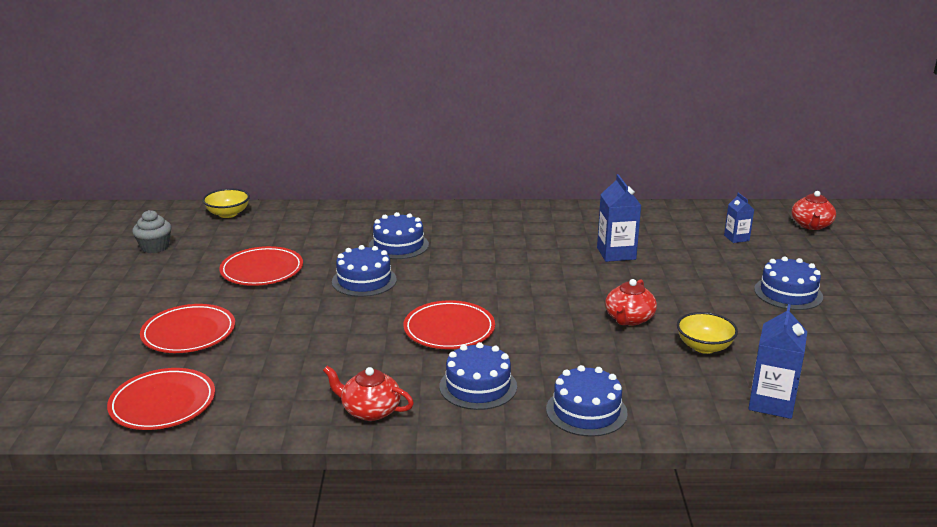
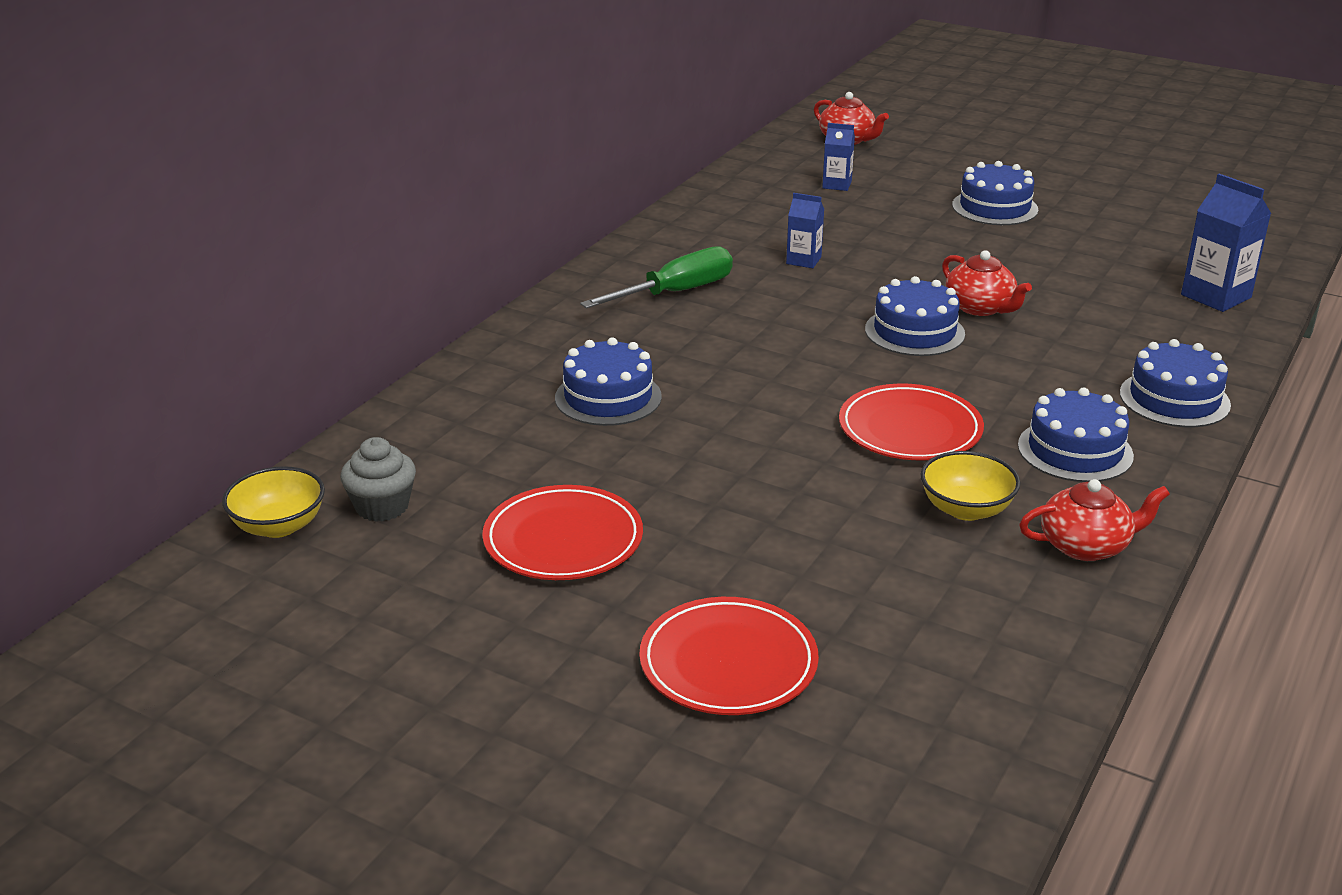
camera: 60 degrees left, 5 degrees up
red plate [107,368,215,430] -> none
grey cupcake [132,210,171,253] -> grey cupcake moved to [340,437,416,522]
red teapot [323,366,414,421] -> red teapot turned 150 degrees counterclockwise [1019,479,1170,561]
blue cake [332,245,397,297] -> blue cake moved to [865,276,965,356]
blue carton [597,174,642,262] -> blue carton [786,193,824,268], size x0.60
yellow bowl [677,312,738,354] -> yellow bowl moved to [920,451,1020,521]
none -> green screwdriver [580,246,733,308]

